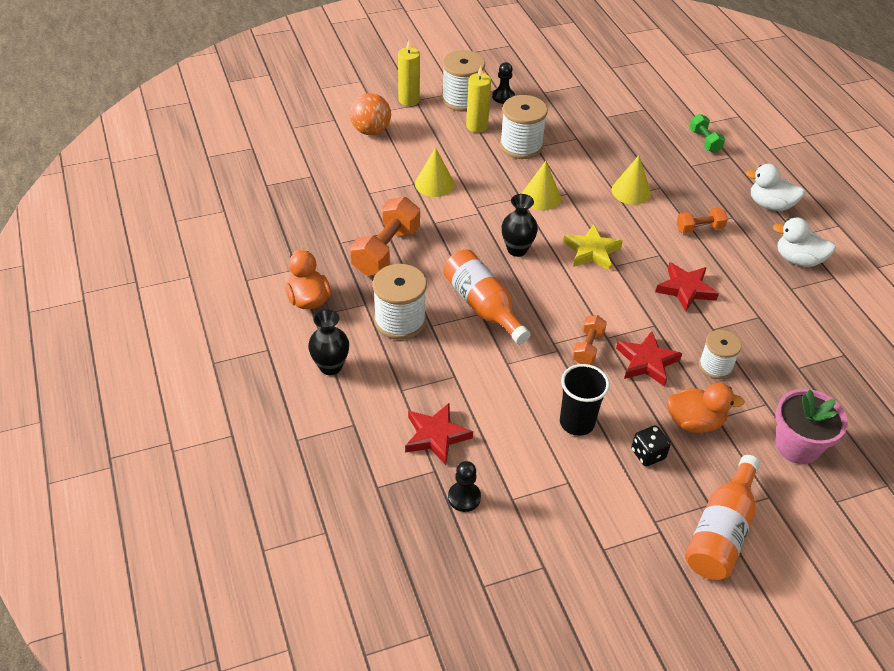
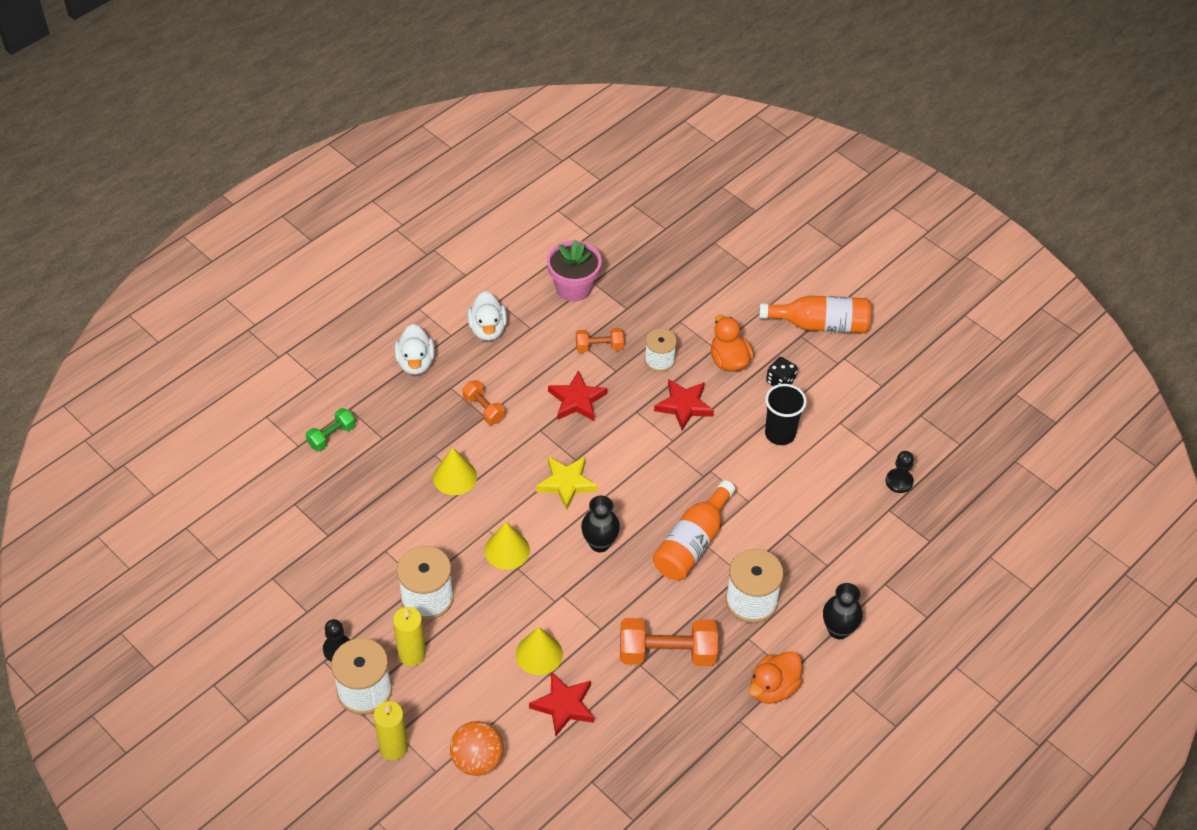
camera: 115 degrees left, 5 degrees up
red star [405,403,473,465] -> red star moved to [529,672,594,736]
orange dumbbell [572,315,607,365] -> orange dumbbell moved to [576,328,624,352]
pink flower pot [775,389,848,464] -> pink flower pot moved to [547,240,602,302]

